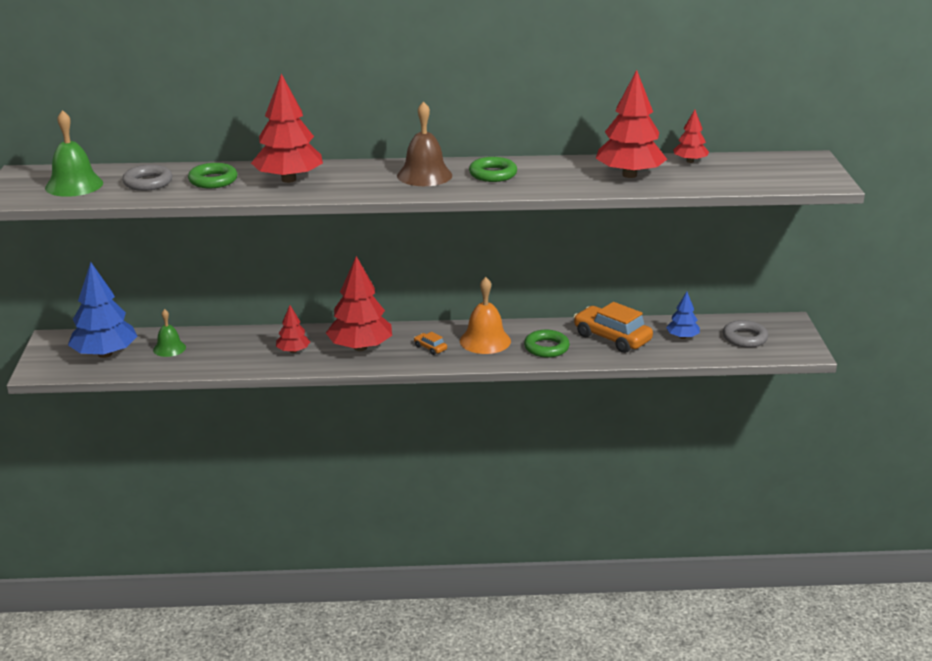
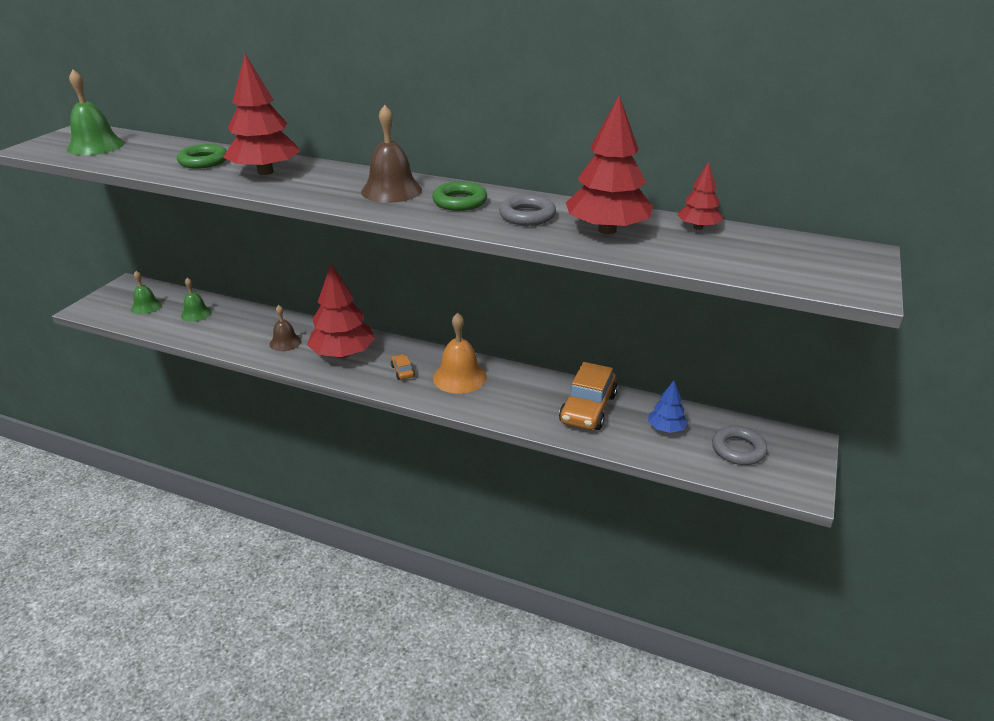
camera: 25 degrees right, 5 degrees up
blue tree [68,262,138,358] -> green bell [131,271,162,314]
grey ring [122,165,173,191] -> grey ring moved to [499,195,556,226]
red tree [276,305,310,353] -> brown bell [269,305,301,351]
green ring [524,330,570,358] -> none
orange car [574,302,653,353] -> orange car turned 135 degrees counterclockwise [559,362,618,430]

